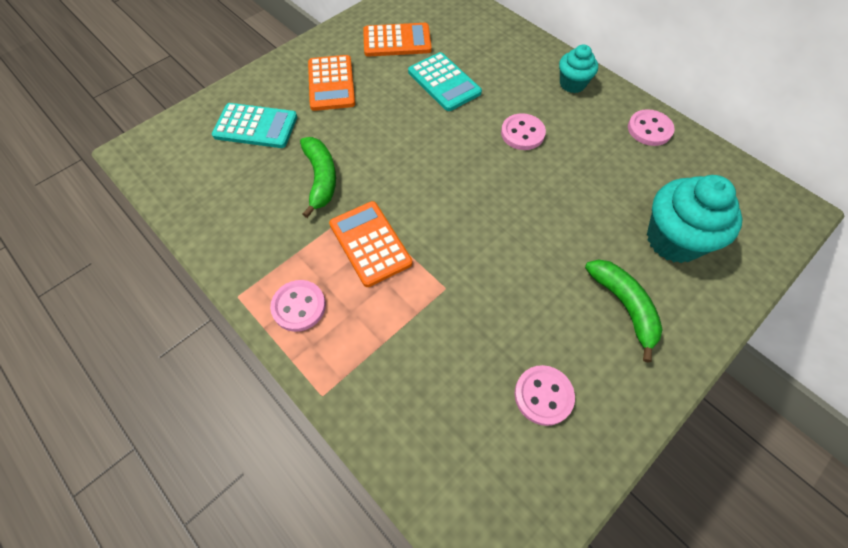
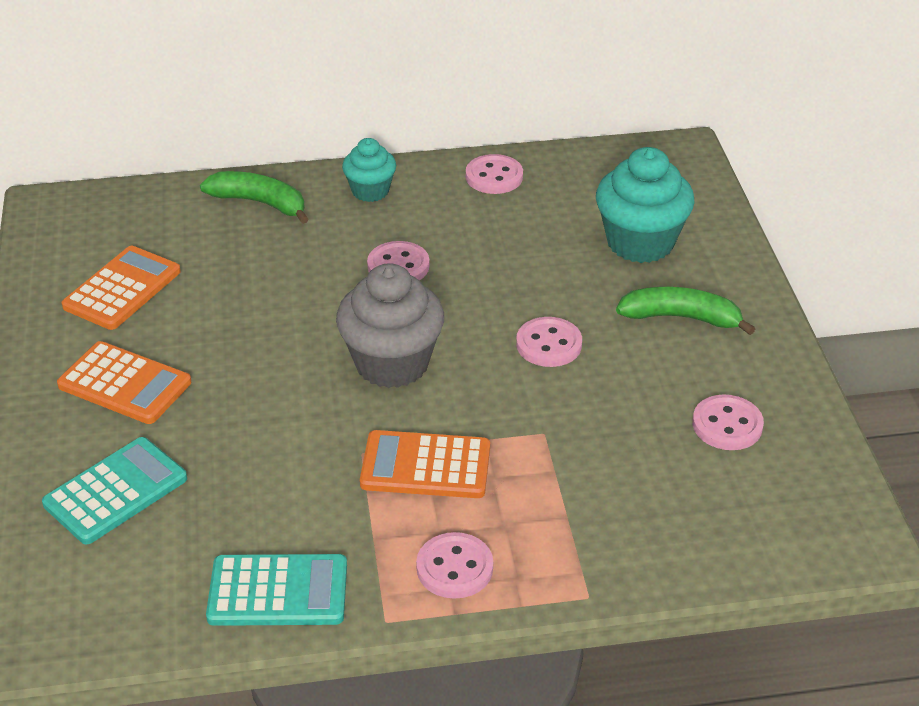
camera: 55 degrees left, 20 degrees down
green banana [300,137,336,218] -> green banana moved to [200,171,308,224]
turquoise calculator [408,52,482,111] -> turquoise calculator moved to [206,554,347,626]
none -> grey cupcake [336,263,444,388]
none -> pink button [516,317,582,367]

